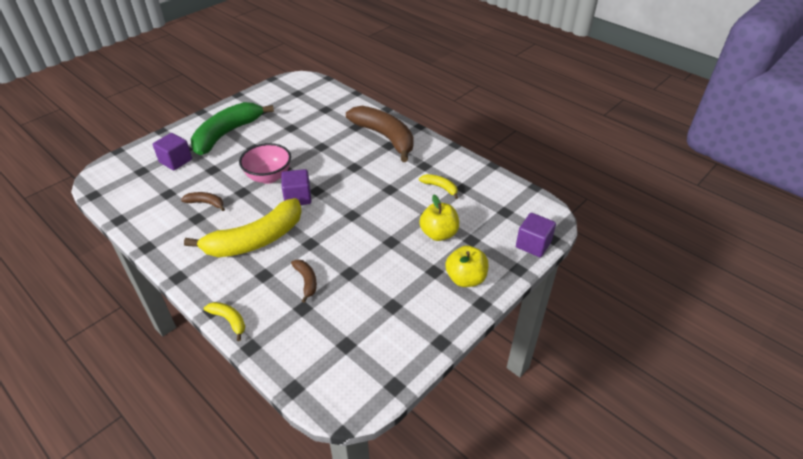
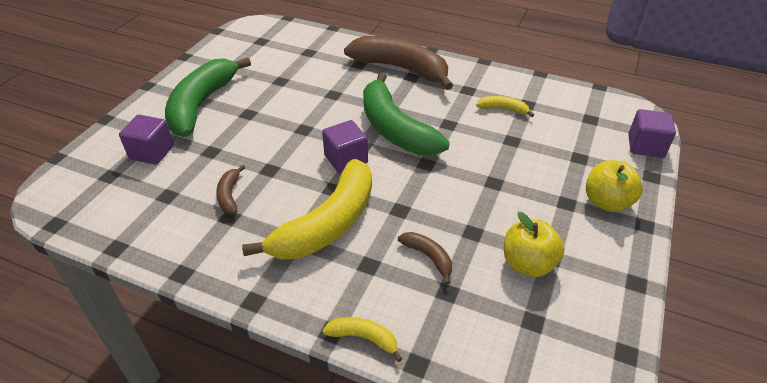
camera: 20 degrees left, 0 degrees up
brown banana [181,192,225,211] -> brown banana turned 90 degrees counterclockwise [216,165,246,214]
pink bowl [239,143,291,184] -> none
yellow apple [419,195,459,241] -> yellow apple moved to [504,212,564,277]
none -> green banana [363,72,450,155]

